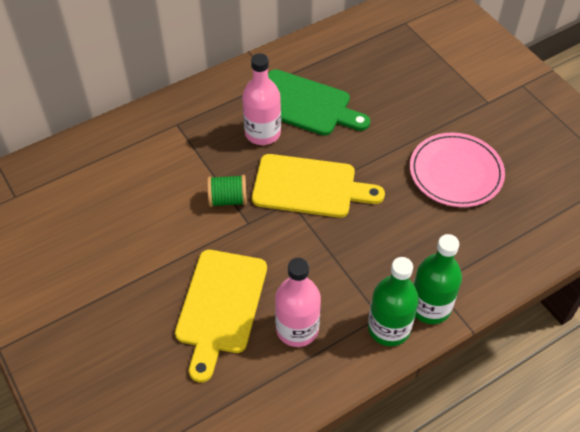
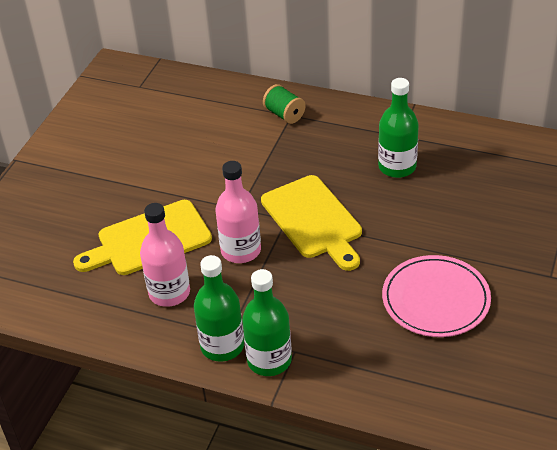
camera: 55 degrees right, 10 degrees down
green spool [207,175,247,207] -> green spool moved to [263,84,306,124]
pink bottle [242,53,281,145] -> pink bottle moved to [215,161,261,263]
green cutting board [268,69,370,136] -> green bottle [378,78,419,178]

